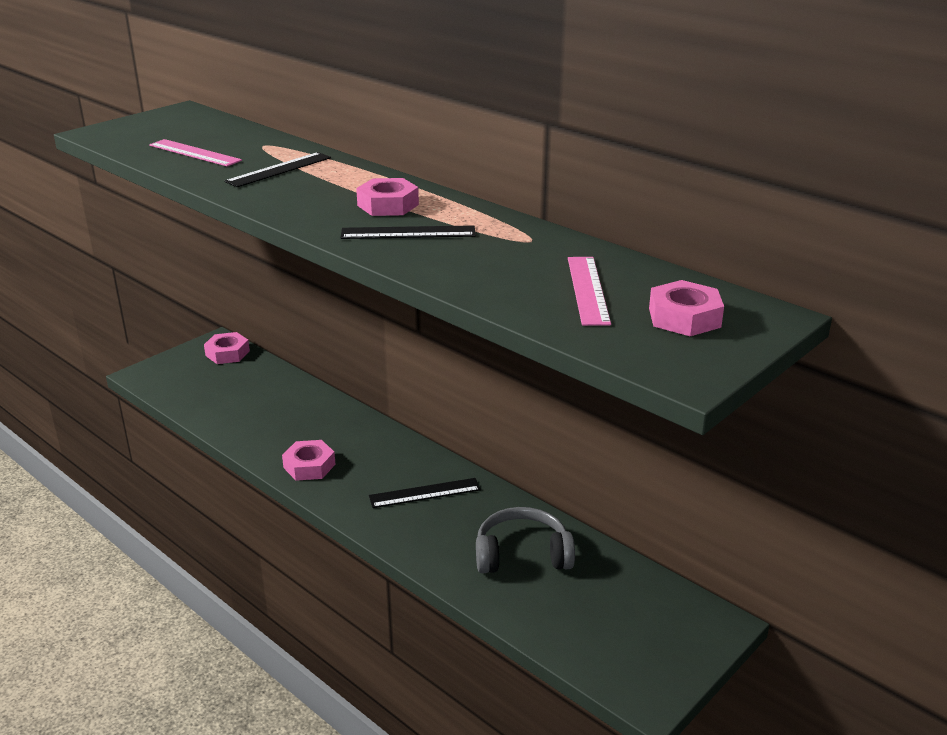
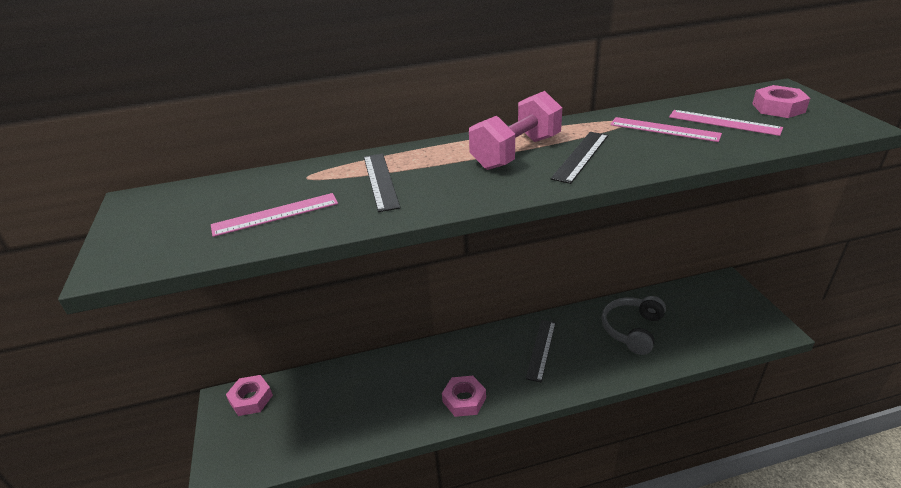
camera: 55 degrees left, 5 degrees up
pink nut [356,178,419,216] -> pink dumbbell [469,91,562,170]
none -> pink ruler [610,117,722,142]

